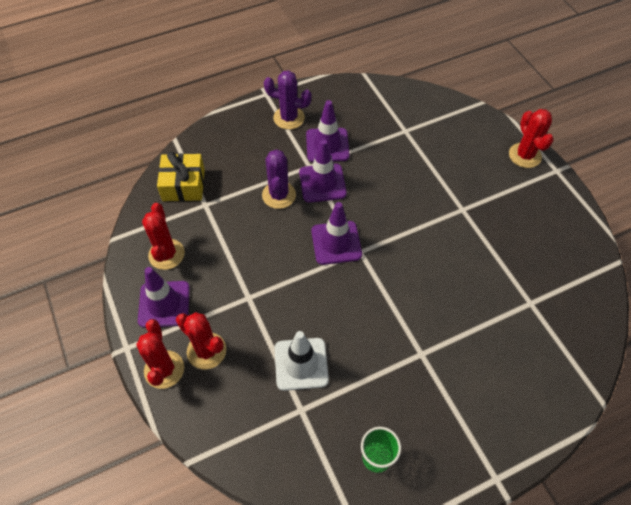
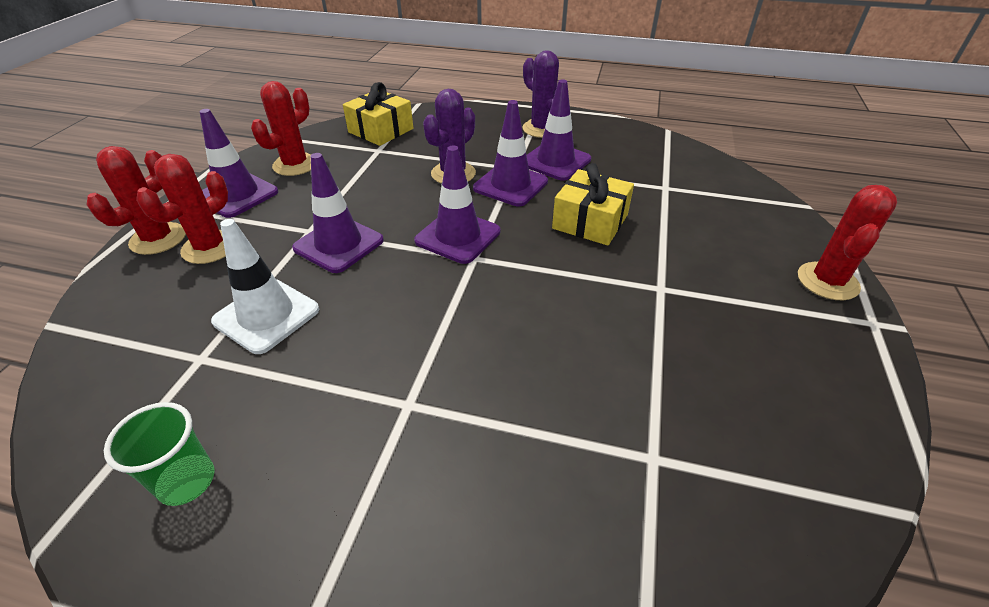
camera: 40 degrees right, 15 degrees down
red cactus [176,312,227,369] -> red cactus turned 45 degrees clockwise [136,154,228,264]
none -> purple traffic cone [292,153,384,273]
none -> yellow gift [552,163,634,246]

